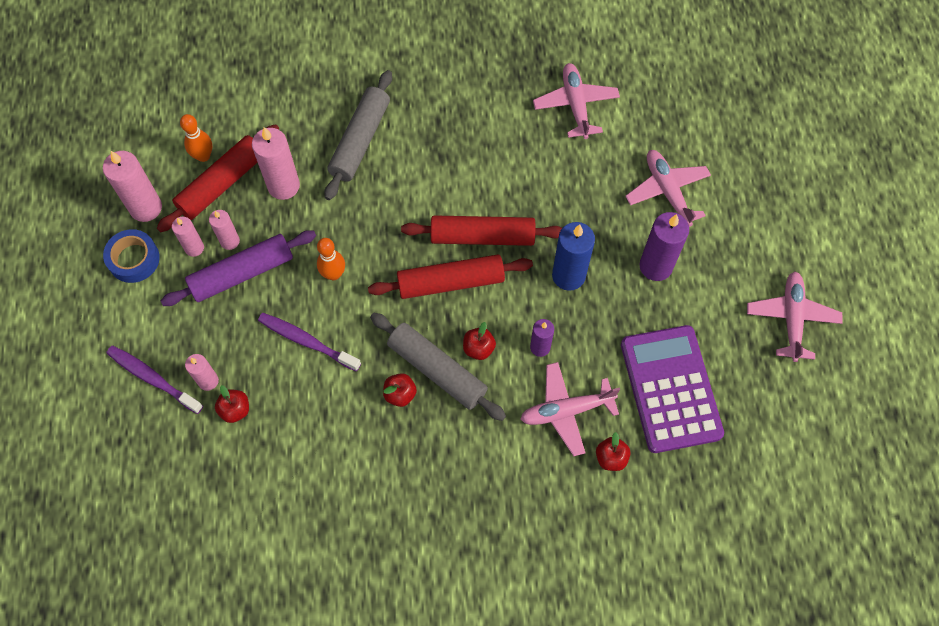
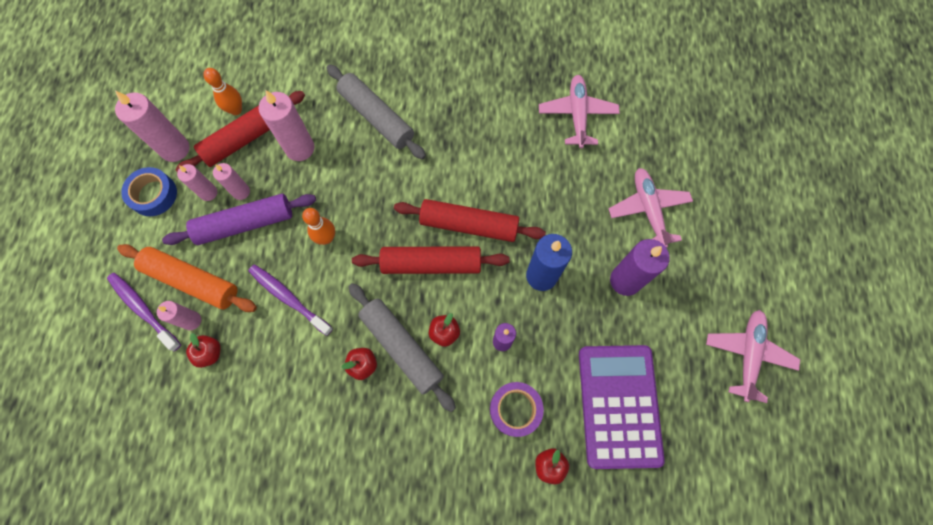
camera: 10 degrees right, 5 degrees up
grey rolling pin [324,70,392,200] -> grey rolling pin turned 75 degrees counterclockwise [327,64,426,159]
pink plane [520,362,620,456] -> purple tape [490,382,544,437]
none -> orange rolling pin [117,244,257,312]

